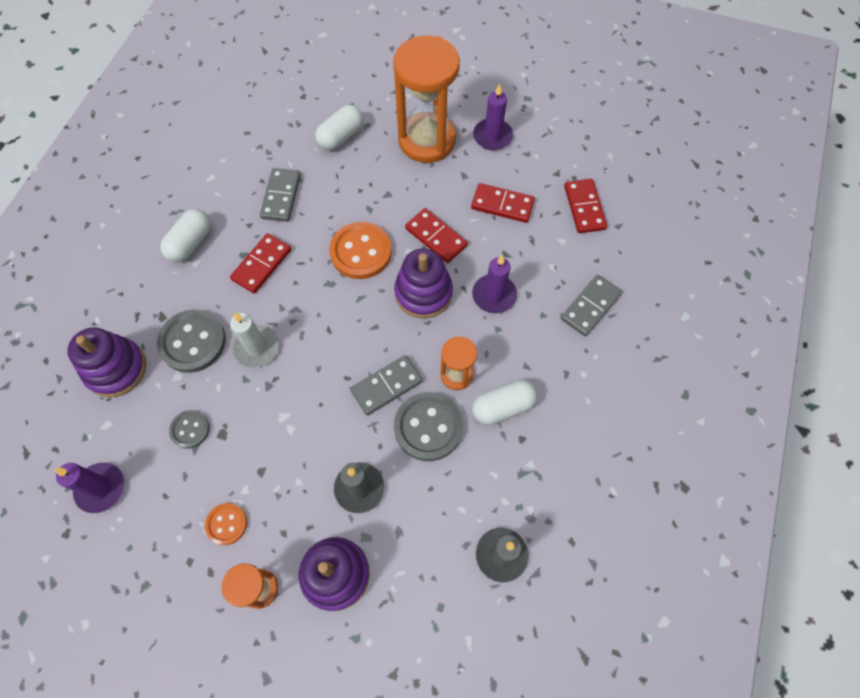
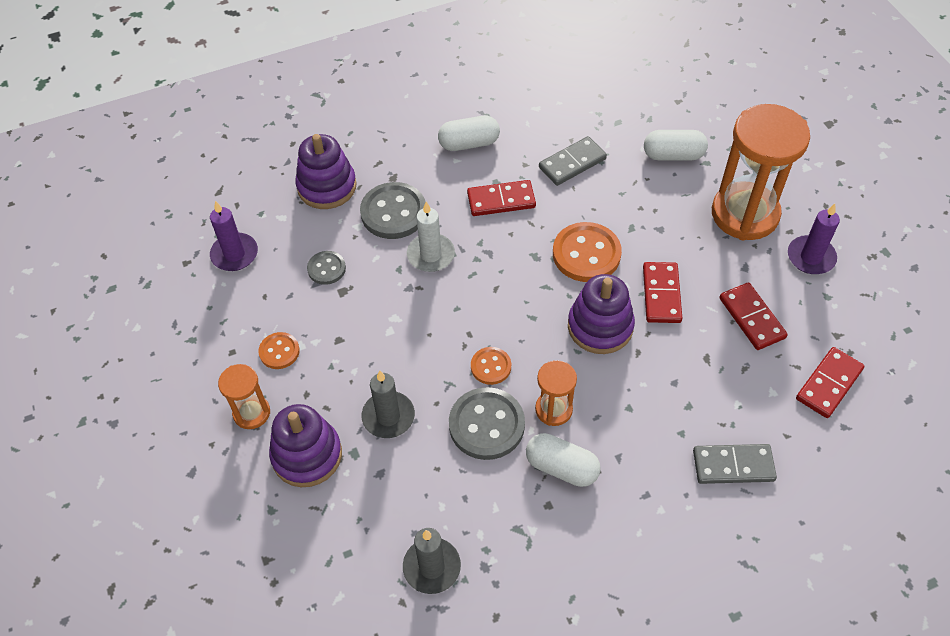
camera: 50 degrees right, 10 degrees down
grey domino [350,355,423,415] -> orange button [471,347,511,385]
purple candle [472,255,517,313] -> none

